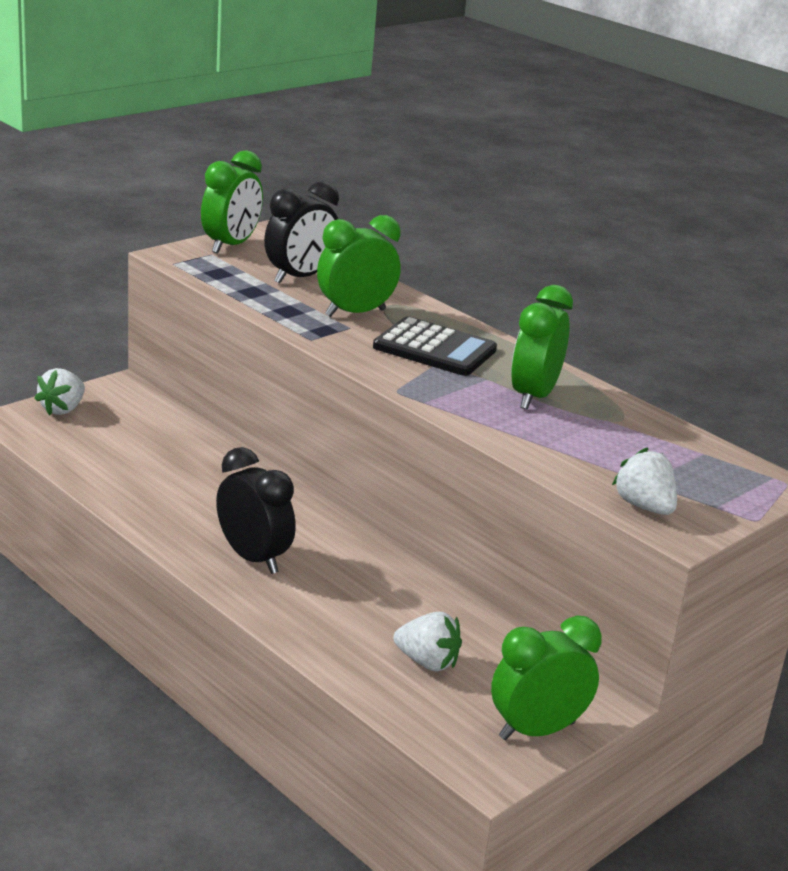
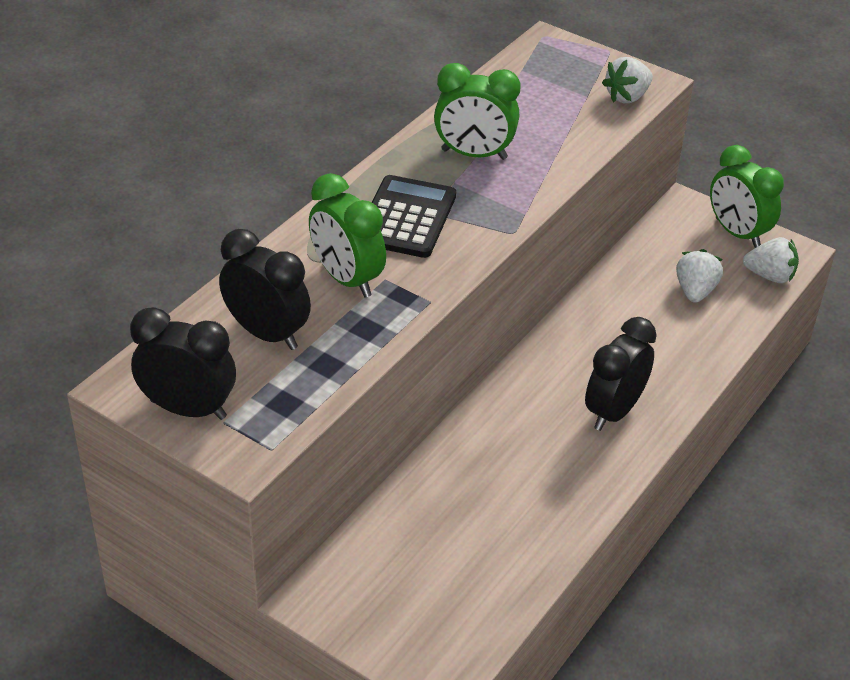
camera: 100 degrees left, 15 degrees up
white strawberry [34,368,85,416] -> white strawberry moved to [743,237,799,283]
green clock [201,150,263,254] -> black clock [130,307,236,420]

